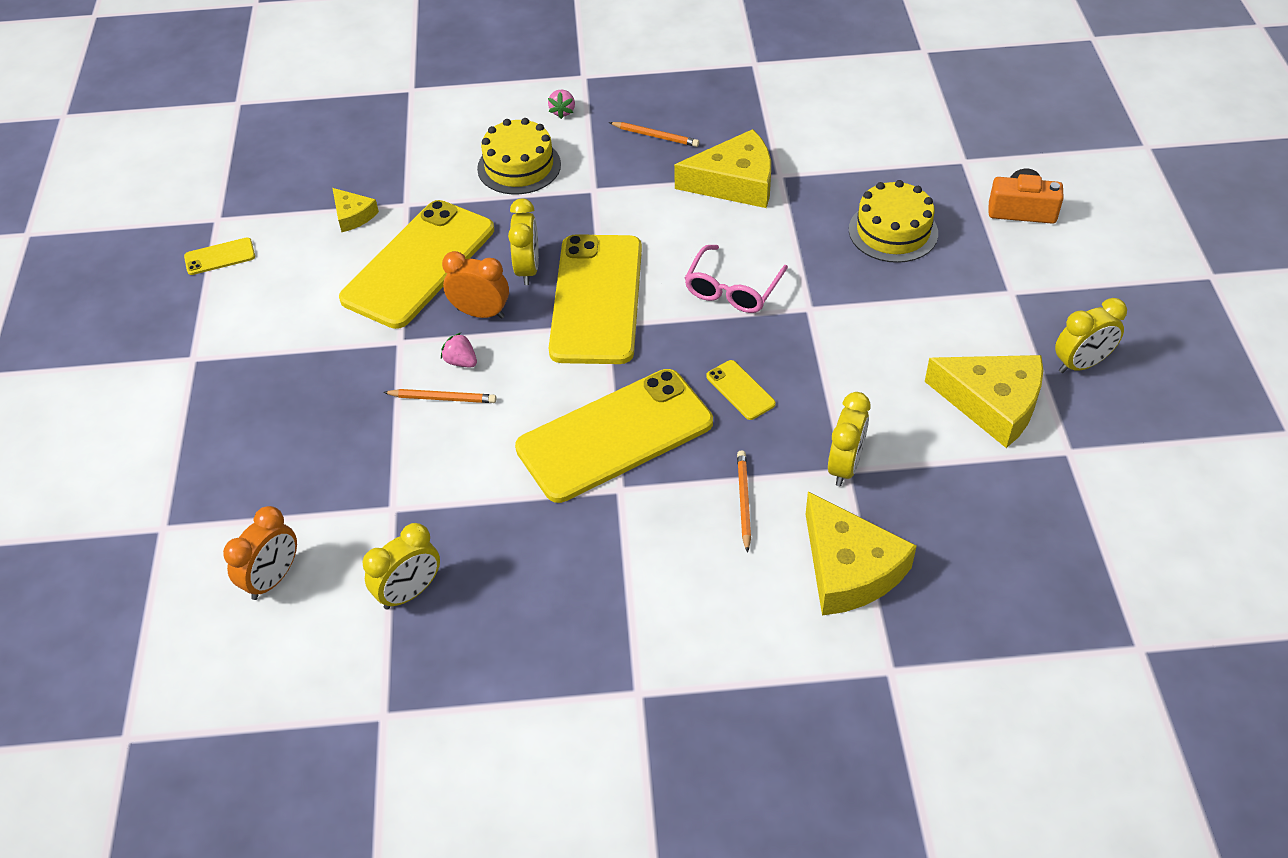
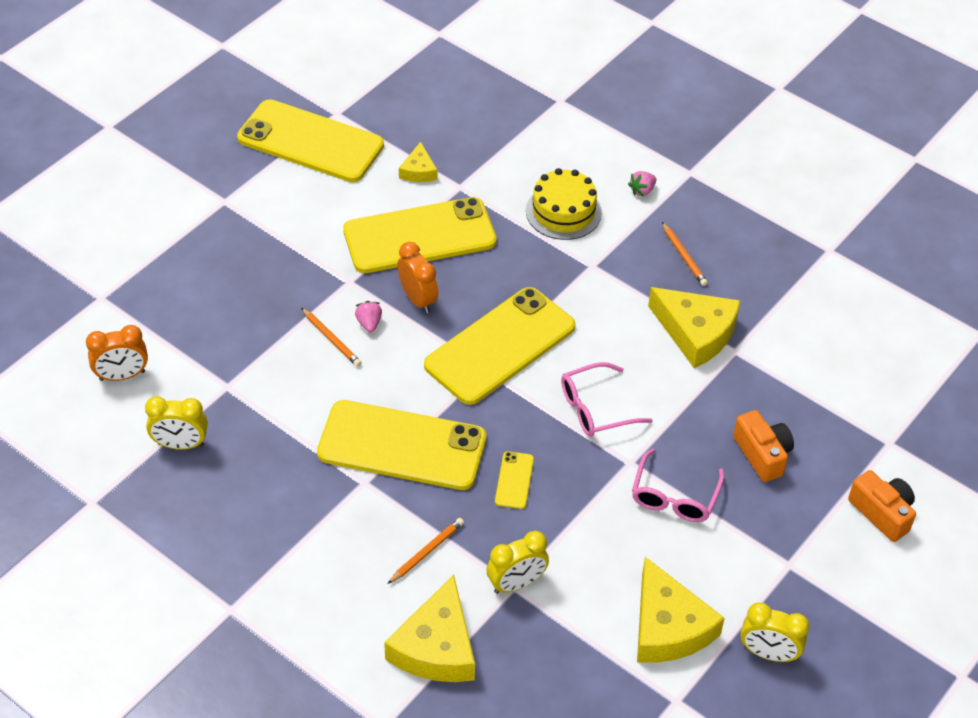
camera: 40 degrees right, 0 degrees up
yellow phone [184,238,255,275] -> yellow phone [237,99,384,182], size x2.47
yellow clock [508,198,539,285] -> none
yellow cake [849,180,938,263] -> orange camera [733,410,794,482]
none -> pink glasses [632,449,724,522]

